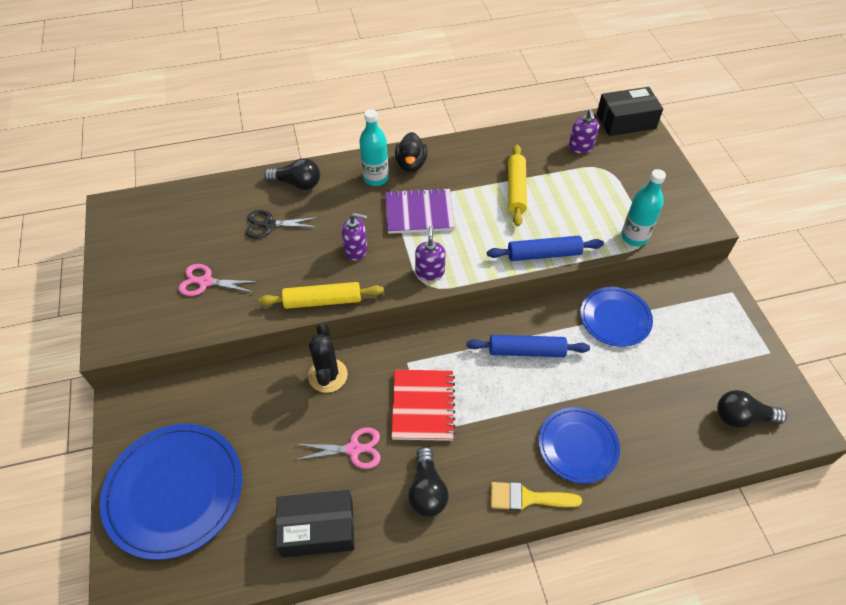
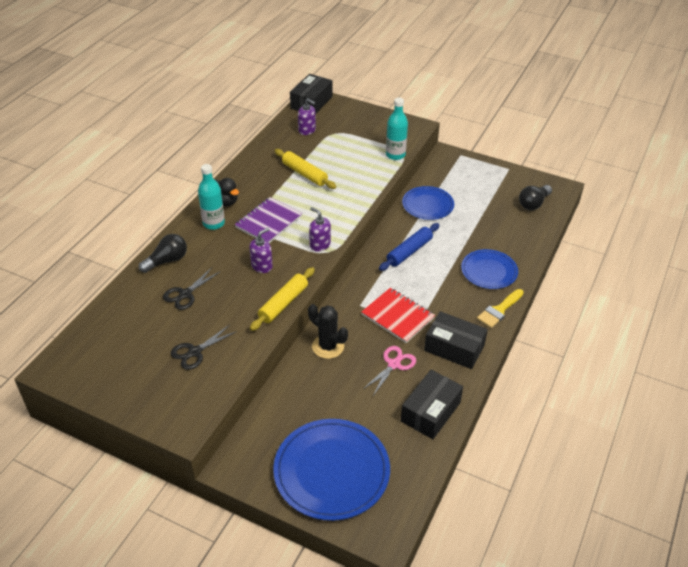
camera: 50 degrees left, 10 degrees down
pink scissors [179,264,259,296] -> black scissors [171,325,237,370]
black light bulb [408,447,449,517] -> black box [424,311,488,369]
blue rolling pin [487,236,604,261] -> none

